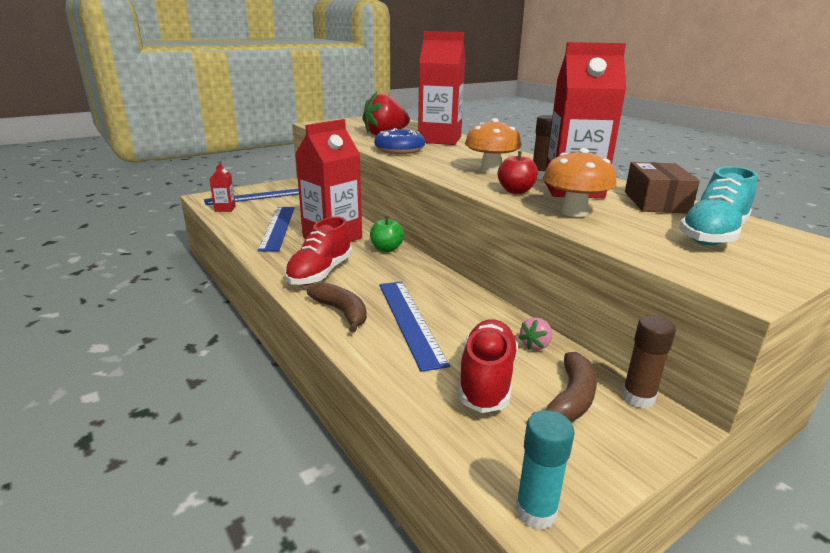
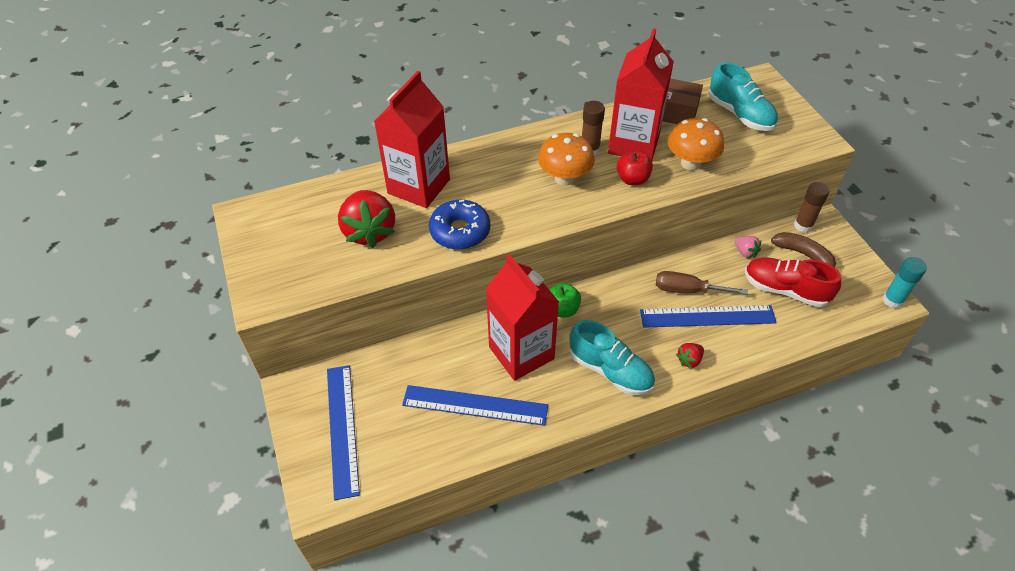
camera: 75 degrees left, 25 degrees up
red carton [209,163,236,212] -> none
red shoe [285,217,352,285] -> turquoise shoe [570,320,655,395]
brown banana [307,282,367,332] -> red strawberry [676,343,704,369]
none -> brown screwdriver [656,271,747,295]

